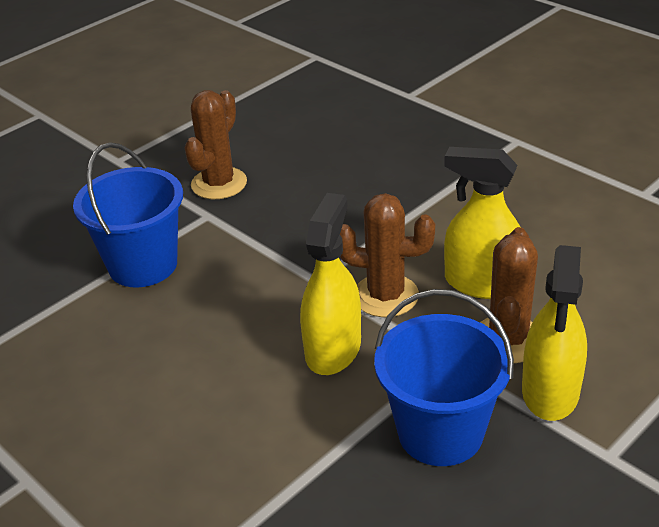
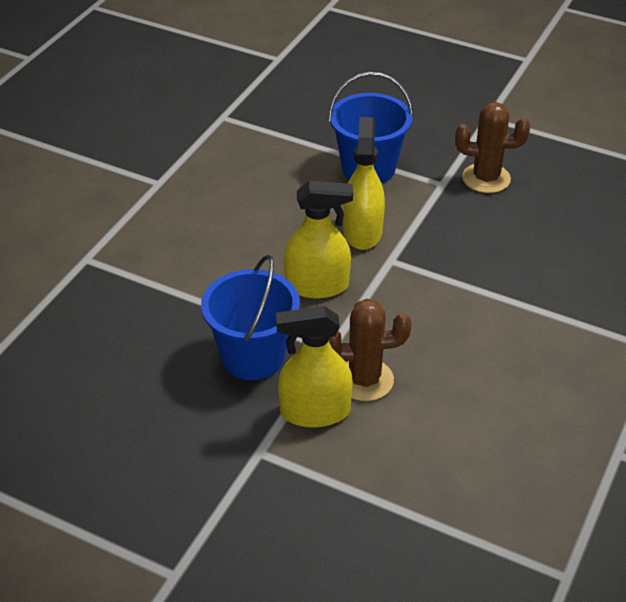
camera: 70 degrees right, 5 degrees up
brown cactus [340,193,435,317] -> none
yellow spray bottle [444,147,520,299] -> yellow spray bottle moved to [343,117,385,250]

